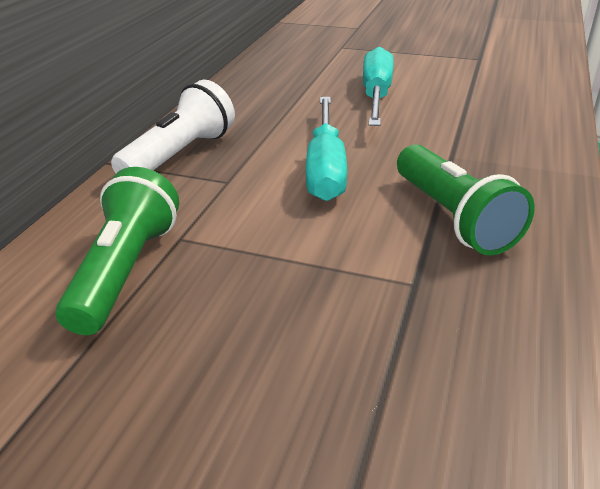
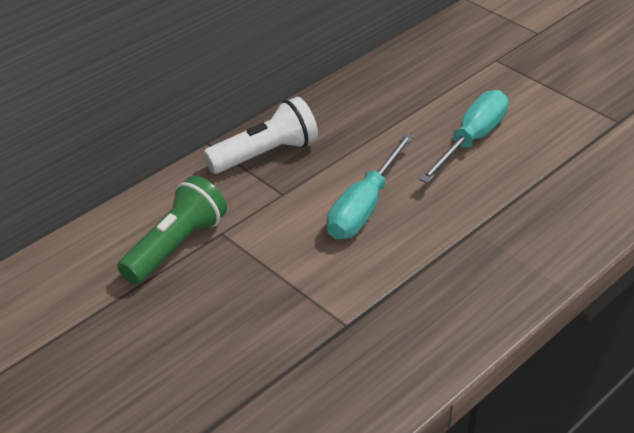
camera: 25 degrees right, 5 degrees up
green flashlight [397,144,535,255] -> none

